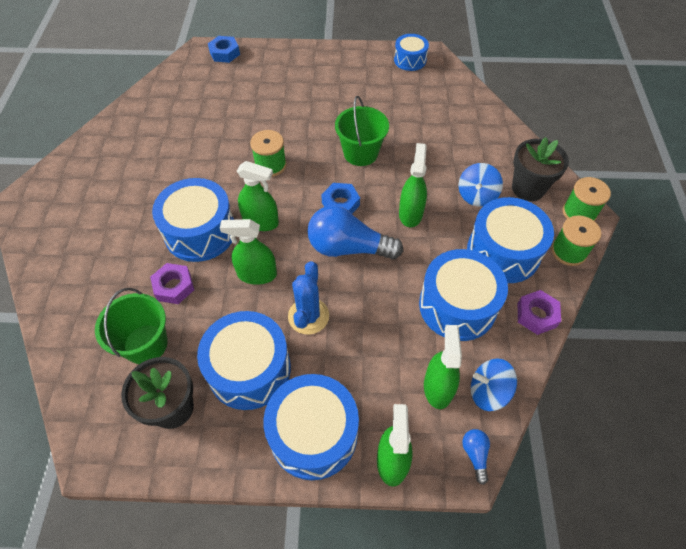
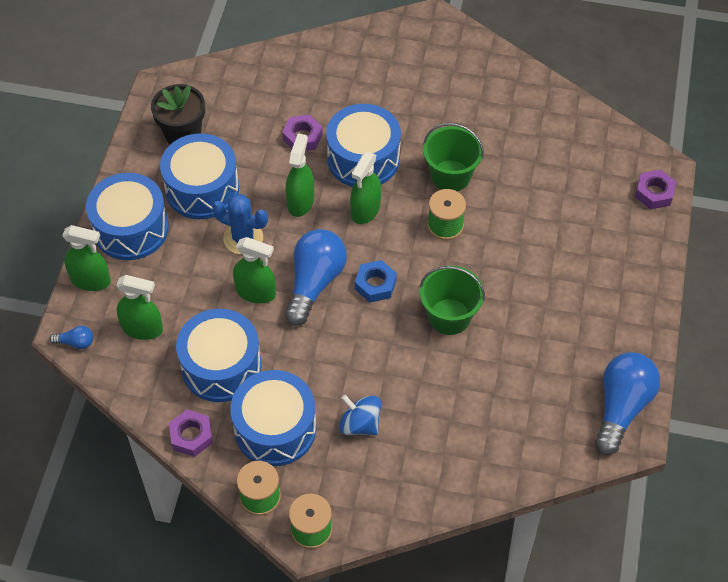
camera: 100 degrees right, 0 degrees up
green bucket [95,288,168,364] -> green bucket moved to [423,123,484,191]
blue nut [208,36,240,63] -> purple nut [635,170,676,210]
blue drum [394,34,429,71] -> blue light bulb [595,352,660,455]
green spray bottle [399,143,427,227] -> green spray bottle moved to [233,237,276,304]
blue spinning top [471,358,517,411] -> none
black flower pot [512,137,569,201] -> none

